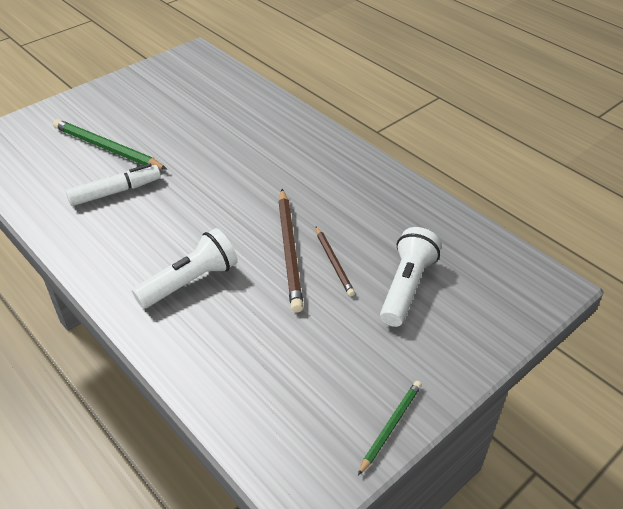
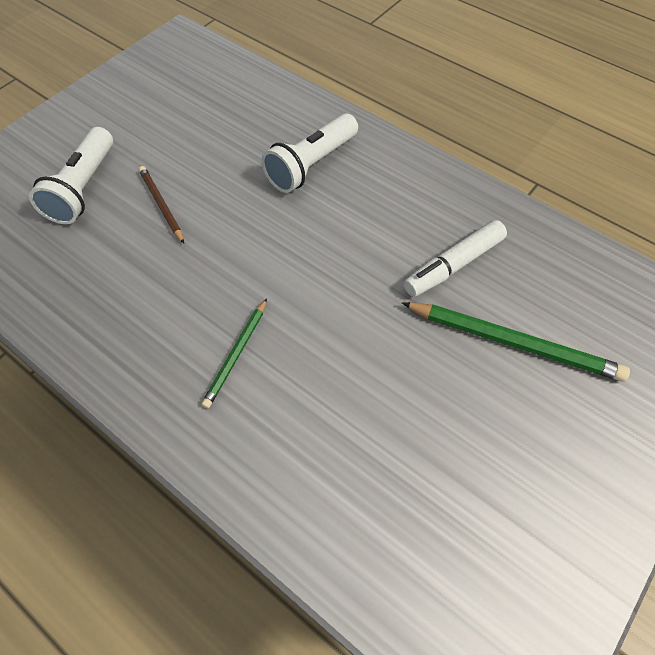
camera: 170 degrees right, 15 degrees up
brown pencil [278,189,304,313] -> none
green pencil [358,381,422,475] -> green pencil moved to [201,298,267,408]

